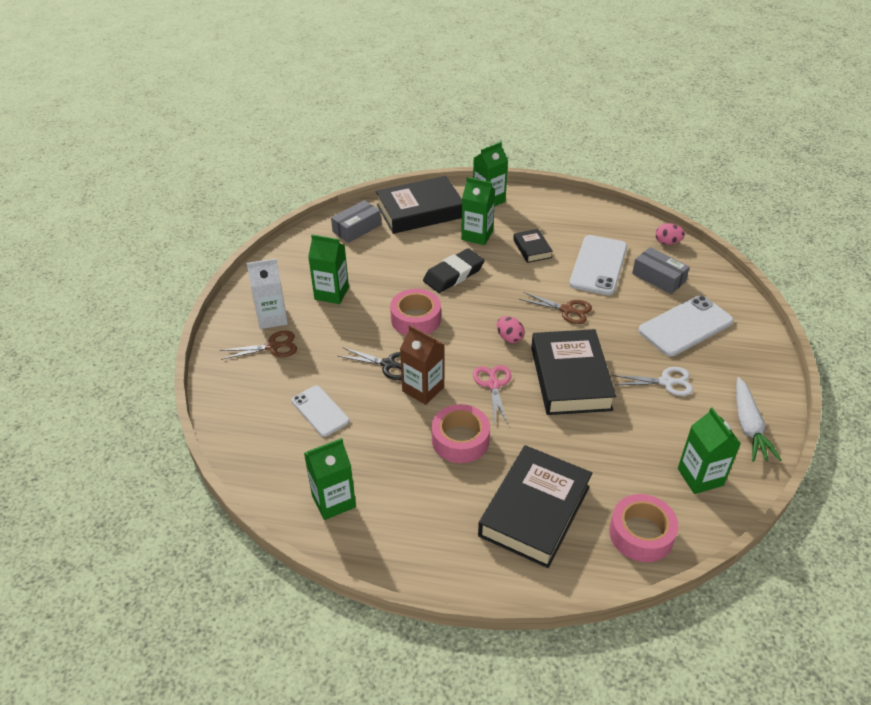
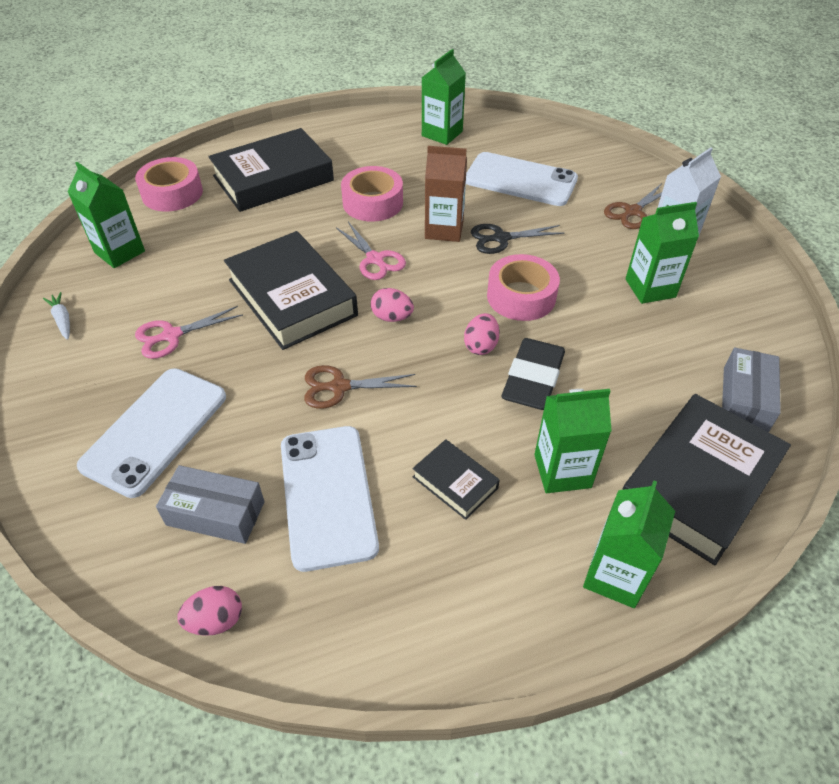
camera: 150 degrees right, 5 degrees up
white phone [292,386,349,437] -> white phone [466,152,578,206], size x1.61
black book [478,445,592,568] -> black book turned 60 degrees clockwise [208,128,334,212]
white scissors [612,367,693,396] -> pink scissors [135,306,243,359]
white carrot [736,377,781,462] -> white carrot [43,292,70,340], size x0.53
none -> pink egg [464,313,500,355]

